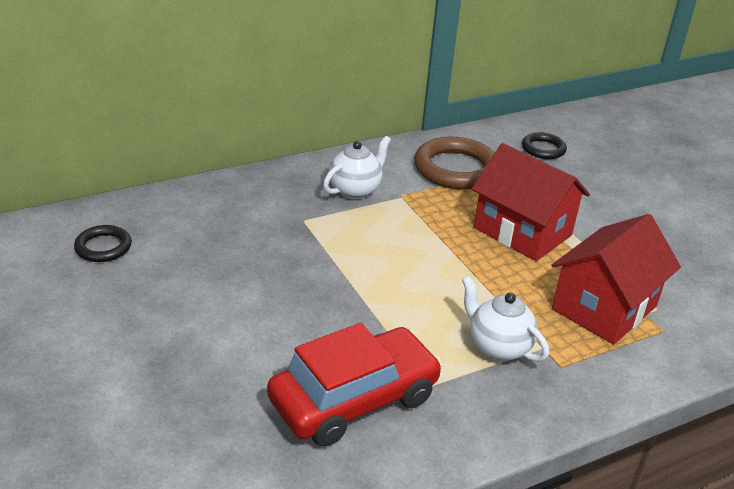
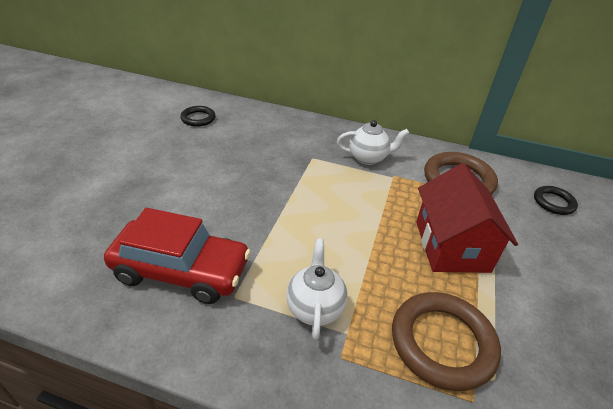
camera: 45 degrees right, 5 degrees up
red house [551,214,681,345] -> brown ring [392,292,501,391]

